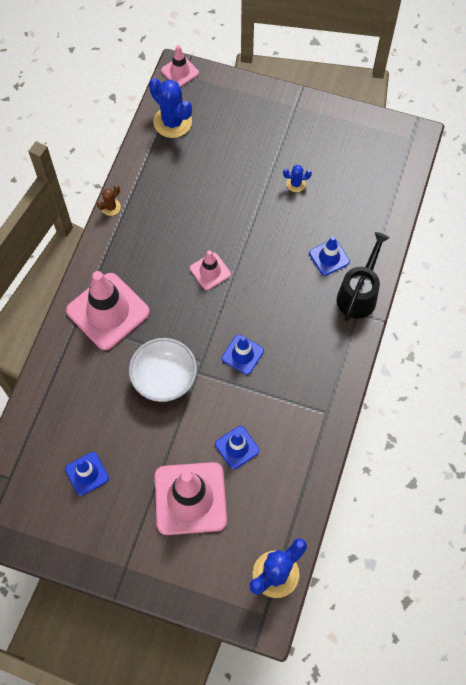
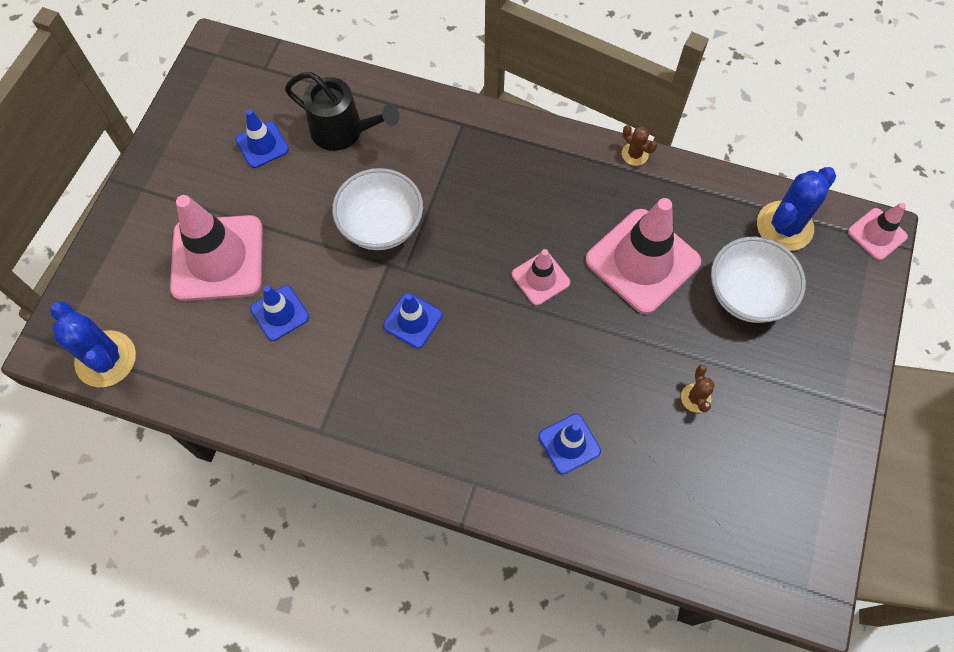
camera: 90 degrees right, 0 degrees up
pink traffic cone [66,271,150,350] -> pink traffic cone moved to [585,198,701,314]
blue cactus [283,165,312,192] -> brown cactus [681,365,715,412]
black watering can [337,232,390,321] -> black watering can moved to [285,72,400,151]
none -> white bowl [711,237,806,323]

